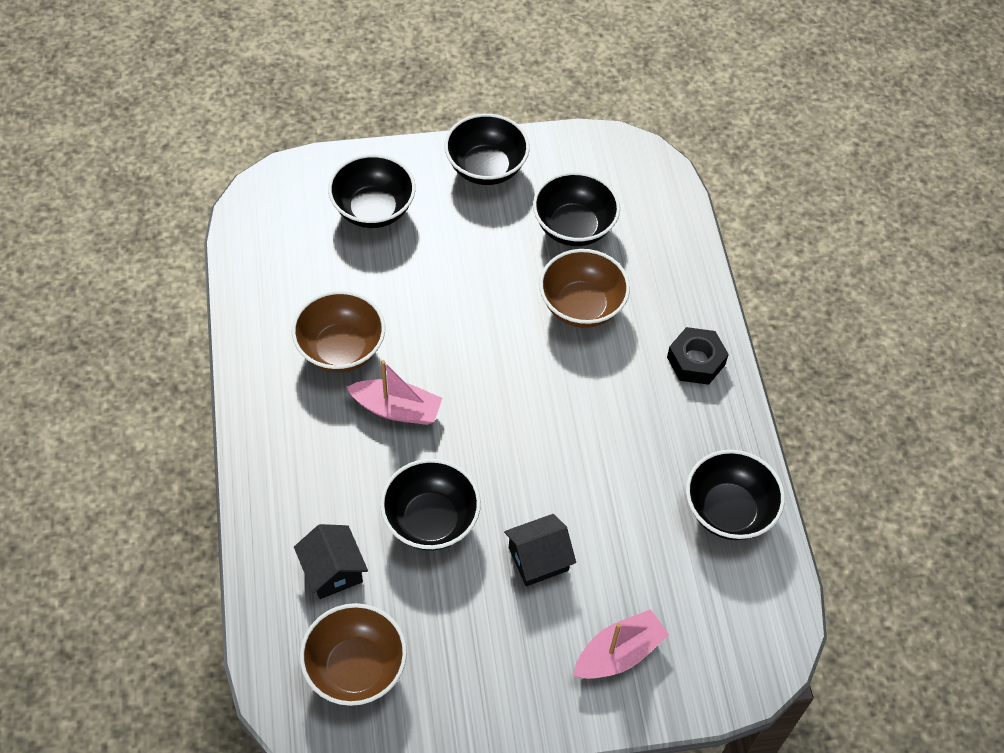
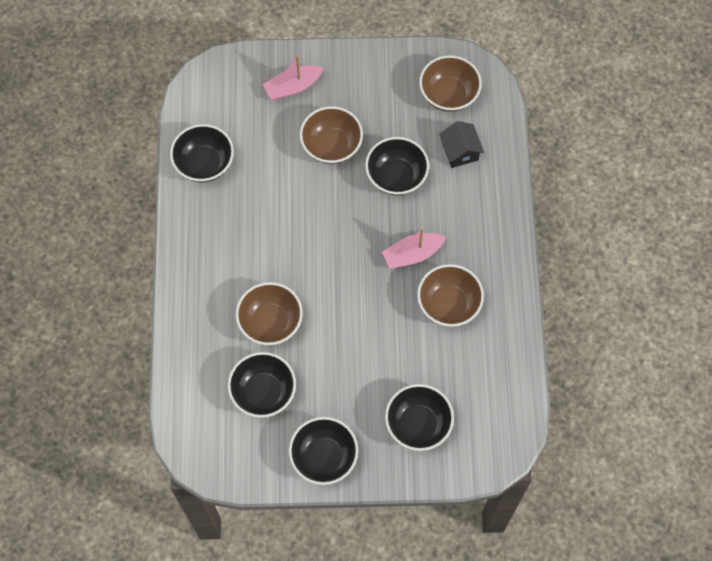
camera: 170 degrees left, 10 degrees up
pink boat [346,360,442,425] -> pink boat turned 45 degrees counterclockwise [382,227,446,269]
black house [504,514,576,586] -> brown bowl [300,106,363,164]
black nut [667,327,729,385] -> none

